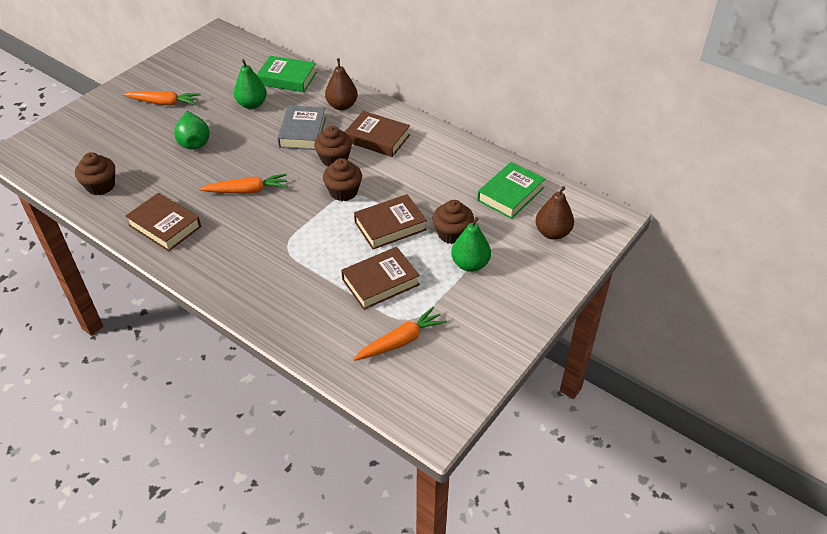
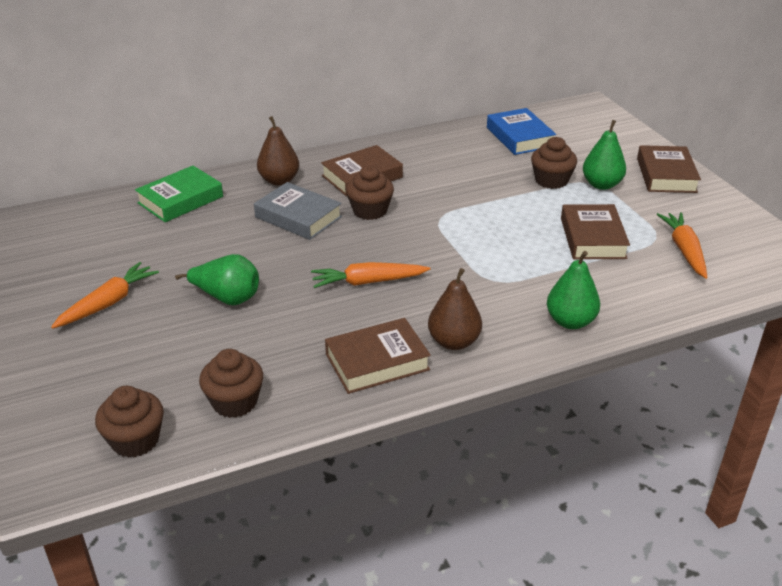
camera: 60 degrees left, 10 degrees down
orange carrot [200,174,288,194] -> orange carrot turned 120 degrees counterclockwise [311,262,430,288]
green pear [234,59,267,109] -> green pear moved to [547,251,600,329]
brown cupcake [323,158,362,201] -> brown cupcake moved to [95,386,164,458]
brown book [354,194,427,249] -> brown book moved to [637,145,701,193]
green book [477,162,545,219] -> blue book [487,108,556,155]
brown pear [535,186,574,240] -> brown pear moved to [428,268,482,350]

